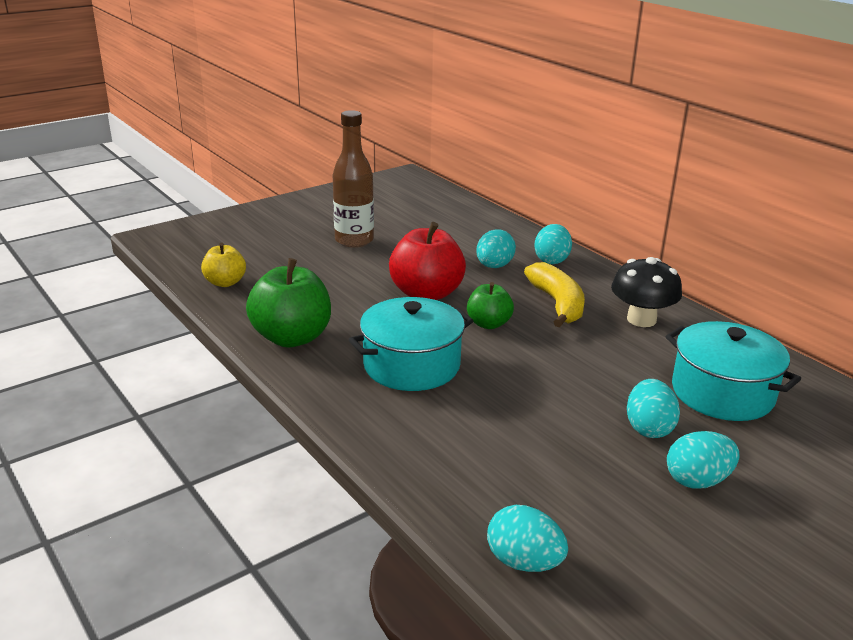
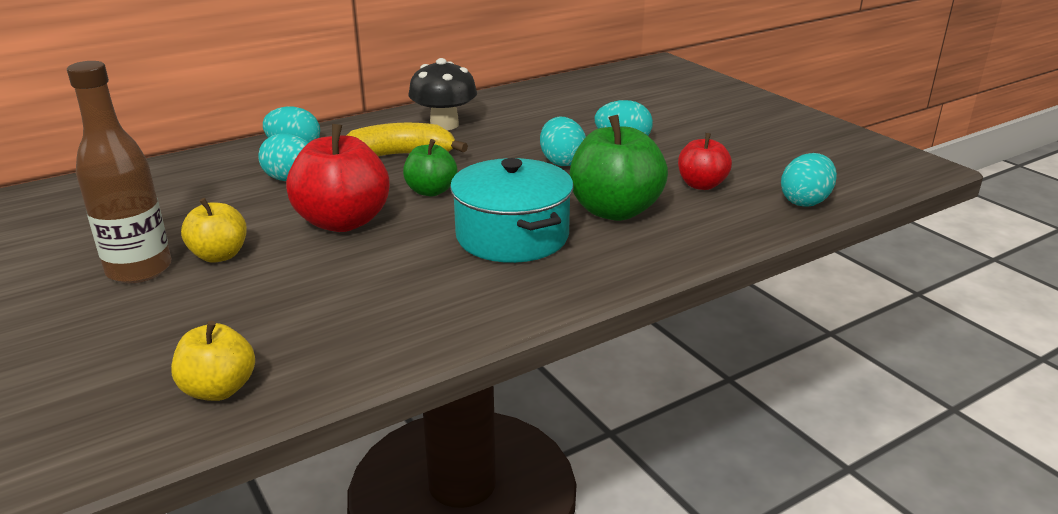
camera: 85 degrees left, 0 degrees up
green apple [246,258,331,347] -> green apple moved to [570,115,668,221]
turquoise pot [665,321,801,421] -> none
turquoise egg [667,431,740,489] -> turquoise egg moved to [540,117,586,166]
none -> yellow apple [181,198,247,262]
none -> red apple [678,133,732,190]

